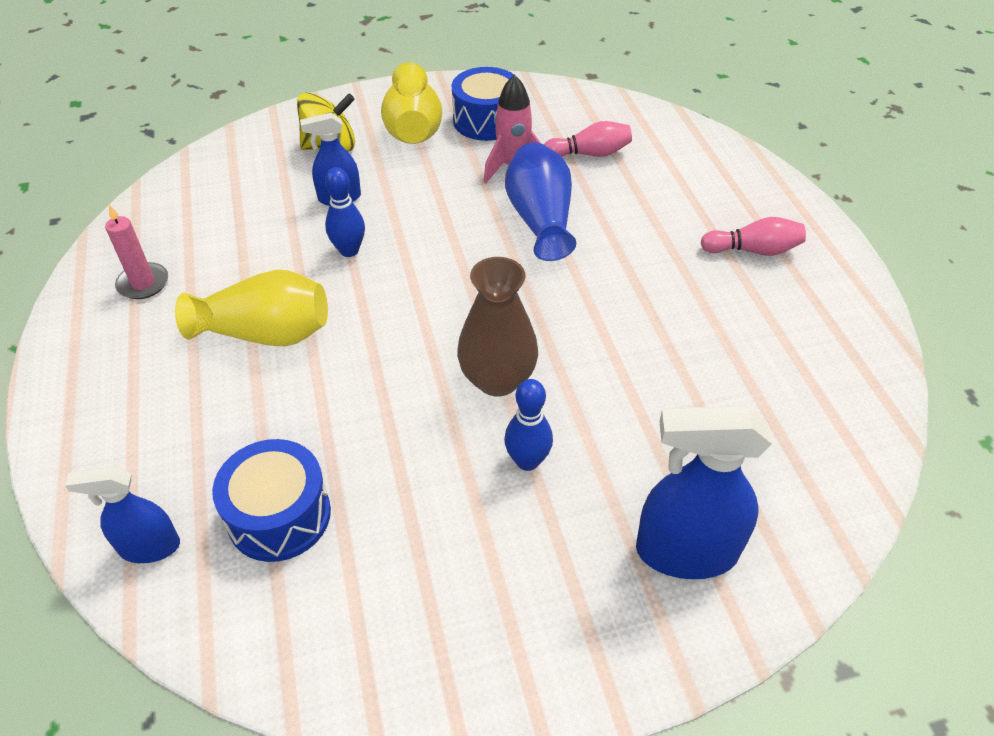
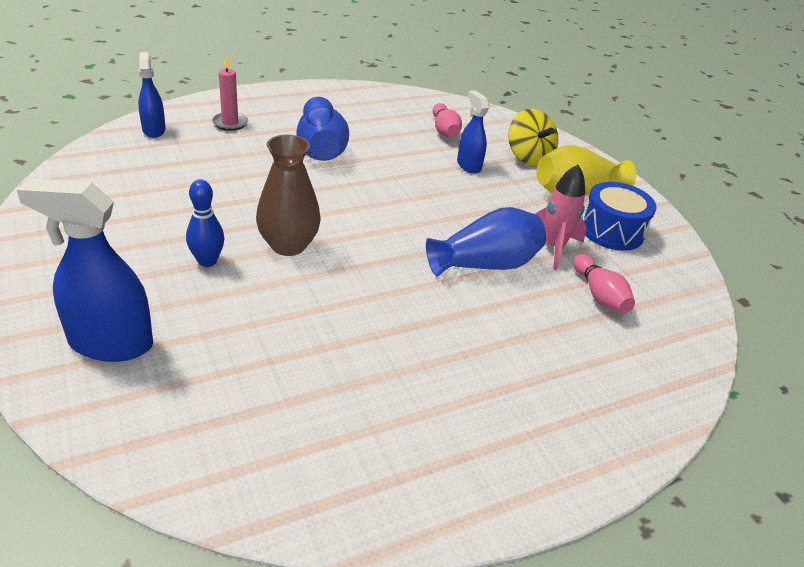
camera: 75 degrees right, 10 degrees down
pink candle [105,204,168,299] -> pink candle moved to [212,56,248,131]
yellow vase [175,269,328,347] -> blue vase [296,97,349,161]
blue drum [212,439,331,562] -> none
blue bowling pin [325,167,365,257] -> none
blue spray bottle [636,406,772,579] -> blue spray bottle turned 75 degrees counterclockwise [17,179,153,362]
pink bowling pin [701,217,806,256] -> pink bowling pin moved to [433,103,462,138]

